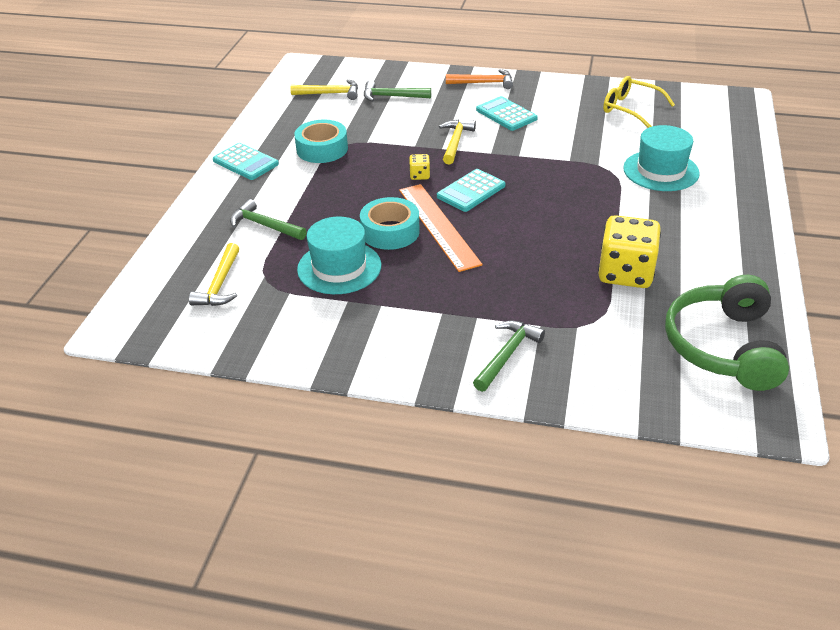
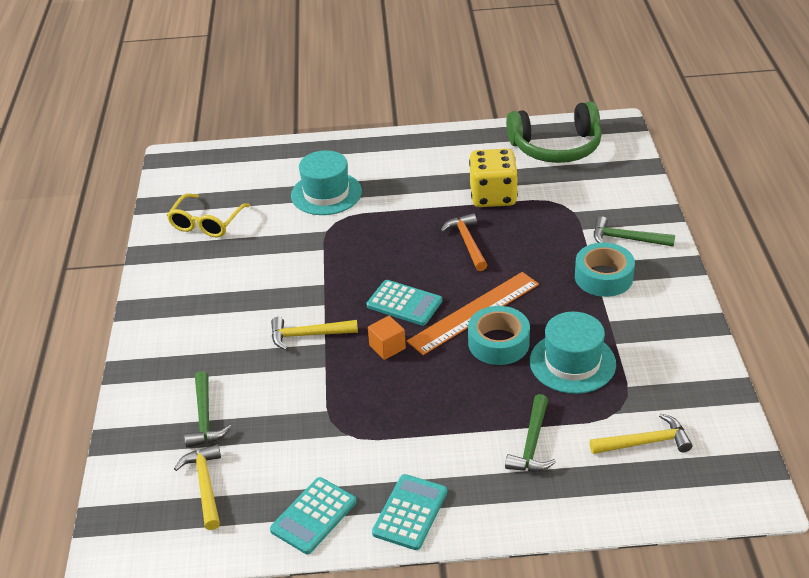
camera: 105 degrees left, 0 degrees up
turquoise tape [294,120,348,163] -> turquoise tape moved to [575,242,635,297]
yellow dice [409,154,430,180] -> orange cube [368,316,406,360]
orange hammer [446,69,513,89] -> orange hammer moved to [440,213,487,271]
turquoise calculator [476,96,538,131] -> turquoise calculator moved to [270,477,357,554]

